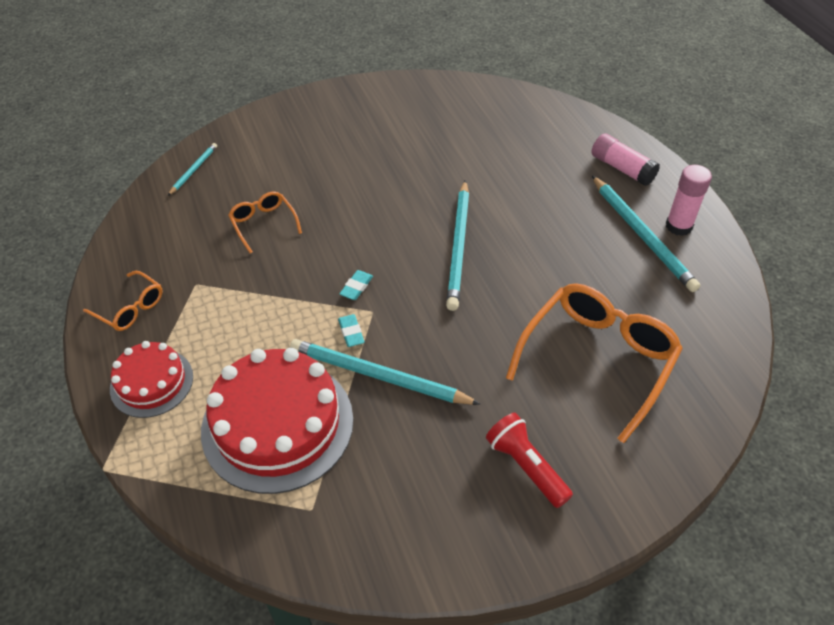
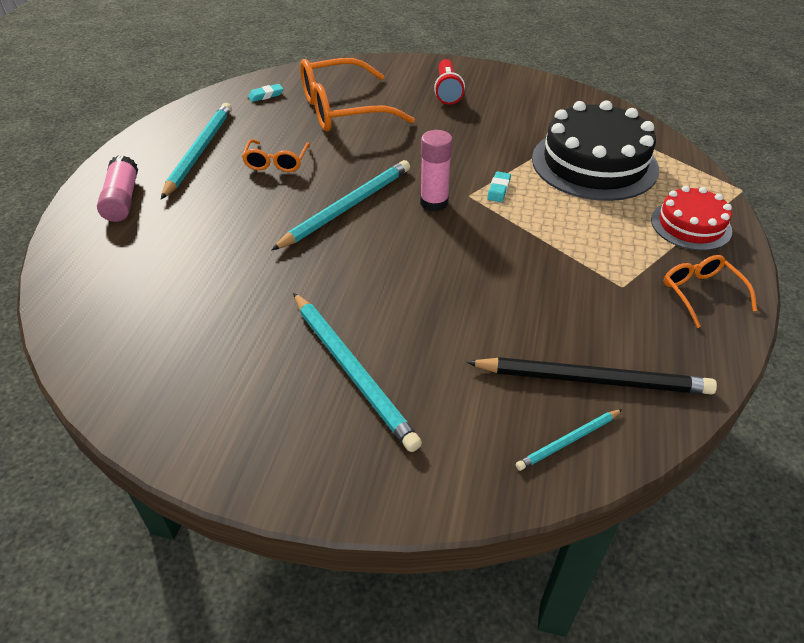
camera: 145 degrees left, 5 degrees down
red cake [201,348,353,494] -> black cake [532,100,659,201]
orange glasses [228,192,302,253] -> orange glasses moved to [242,139,310,172]
turquoise pencil [290,339,481,405] -> turquoise pencil moved to [293,293,422,452]
turquoise eraser [339,270,373,300] -> turquoise eraser moved to [248,84,283,102]
pink glue stick [666,165,712,236] -> pink glue stick moved to [420,130,453,211]
none -> black pencil [466,357,717,395]

